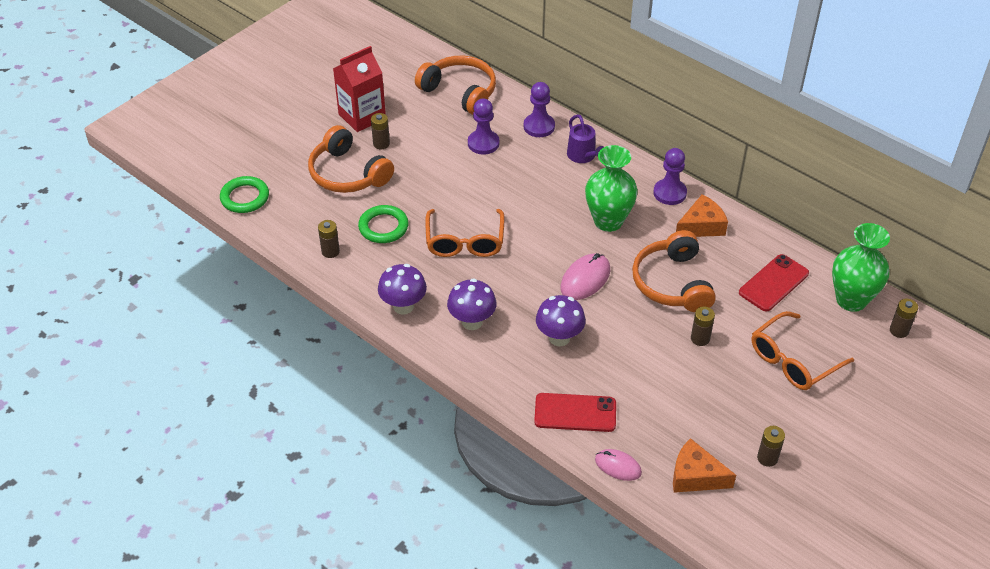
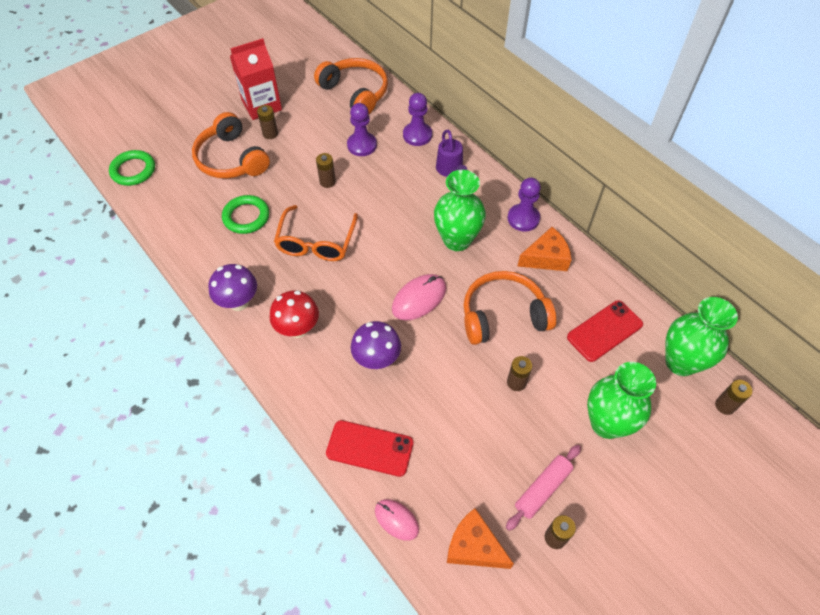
camera: 10 degrees right, 10 degrees up
brown battery [318,220,340,258] -> brown battery moved to [316,153,336,188]
purple mushroom [447,278,497,330] -> red mushroom [269,291,319,338]
orange headphones [632,230,716,312] -> orange headphones turned 75 degrees clockwise [464,271,556,345]
orange glasses [752,311,854,390] -> green vase [587,362,656,439]
none -> pink rolling pin [506,445,581,531]

